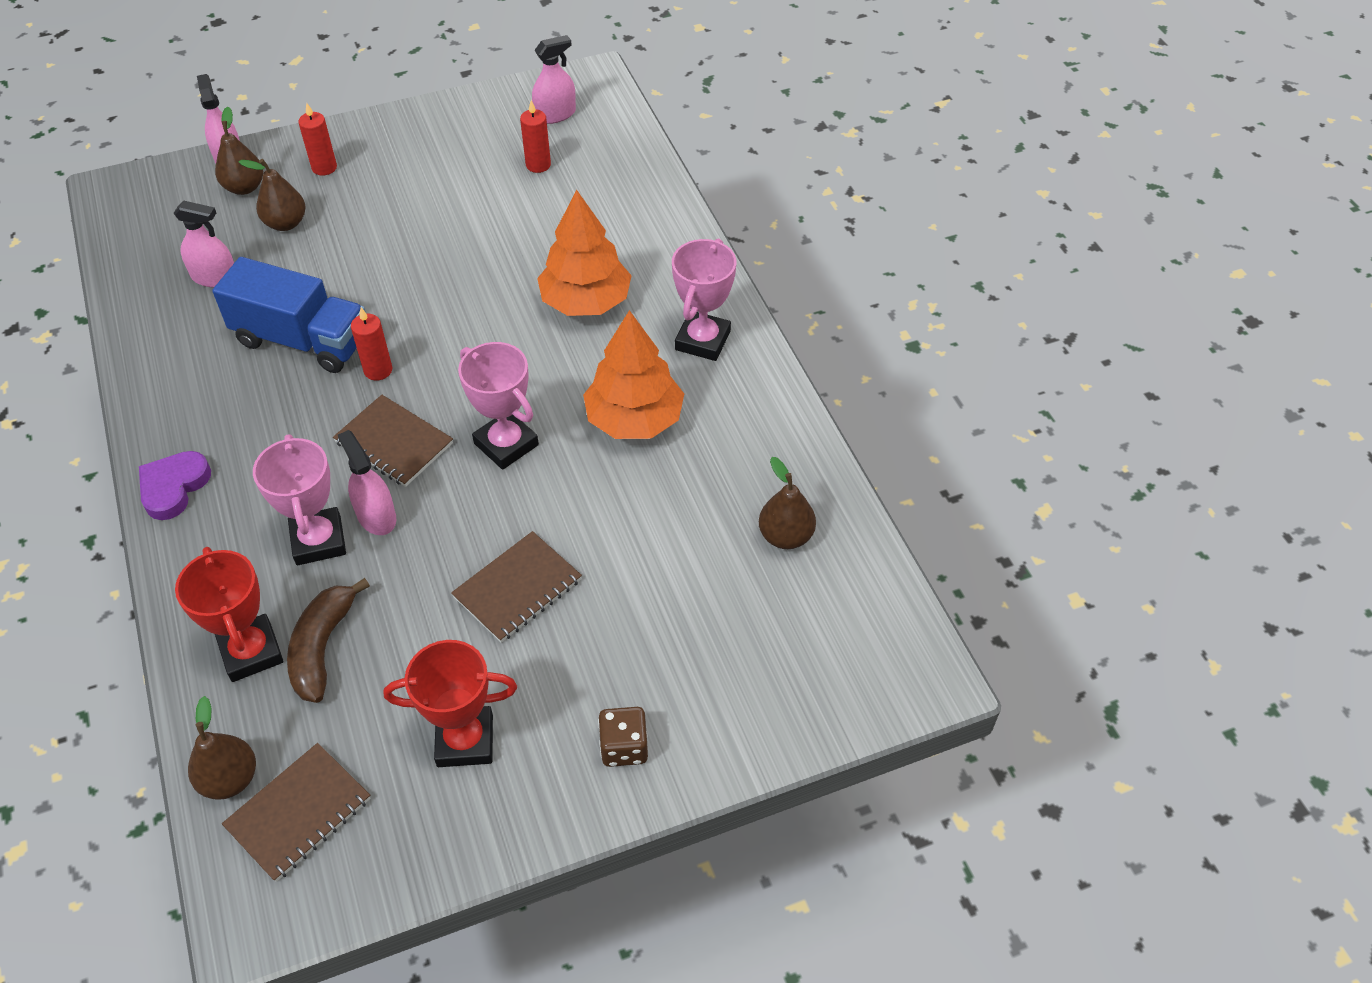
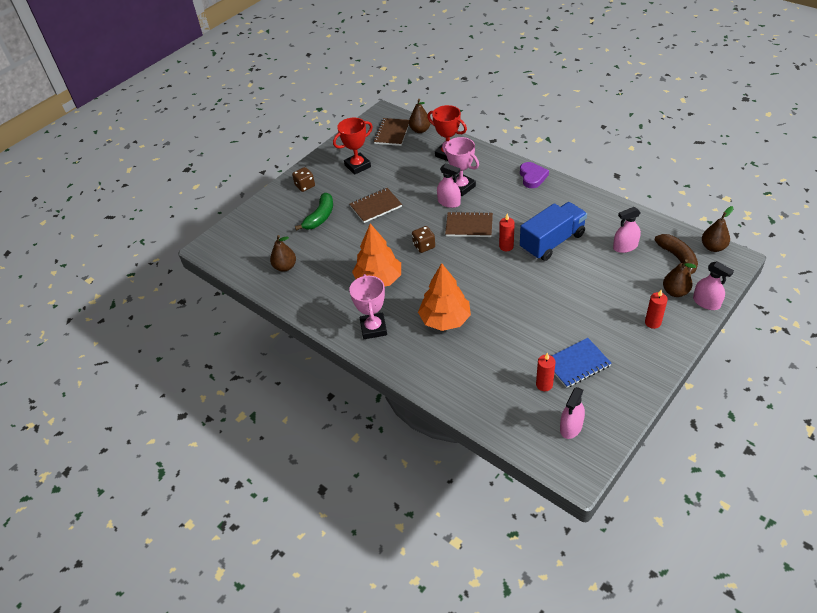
camera: 155 degrees right, 5 degrees down
blue truck [212,257,366,373] -> blue truck turned 150 degrees clockwise [520,202,587,261]
brown pear [239,159,305,231] -> brown pear moved to [702,206,734,252]
brown banana [287,578,370,703] -> brown banana moved to [655,234,698,276]
brown notebook [451,531,582,643] -> brown notebook turned 45 degrees clockwise [350,188,402,223]
pink trophy [458,342,539,470] -> brown dice [412,226,435,253]
none -> green banana [295,193,333,231]
none -> blue notebook [552,338,612,388]

